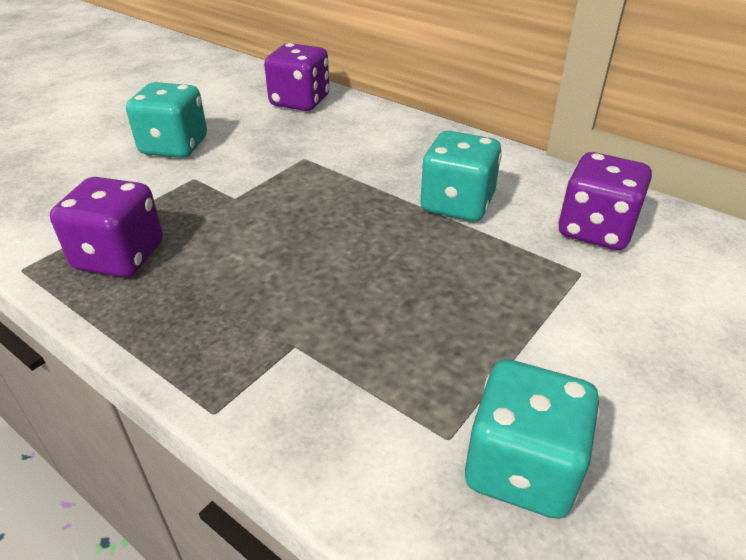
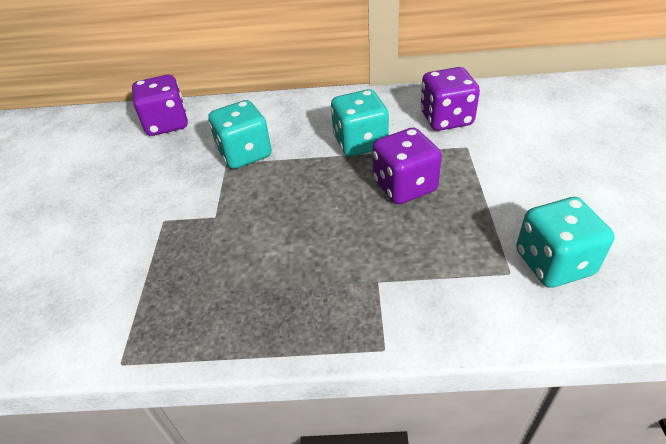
camera: 35 degrees left, 5 degrees up
purple dice [50,177,163,277] -> purple dice moved to [372,128,442,204]
turquoise dice [126,82,207,158] -> turquoise dice moved to [208,100,272,169]

